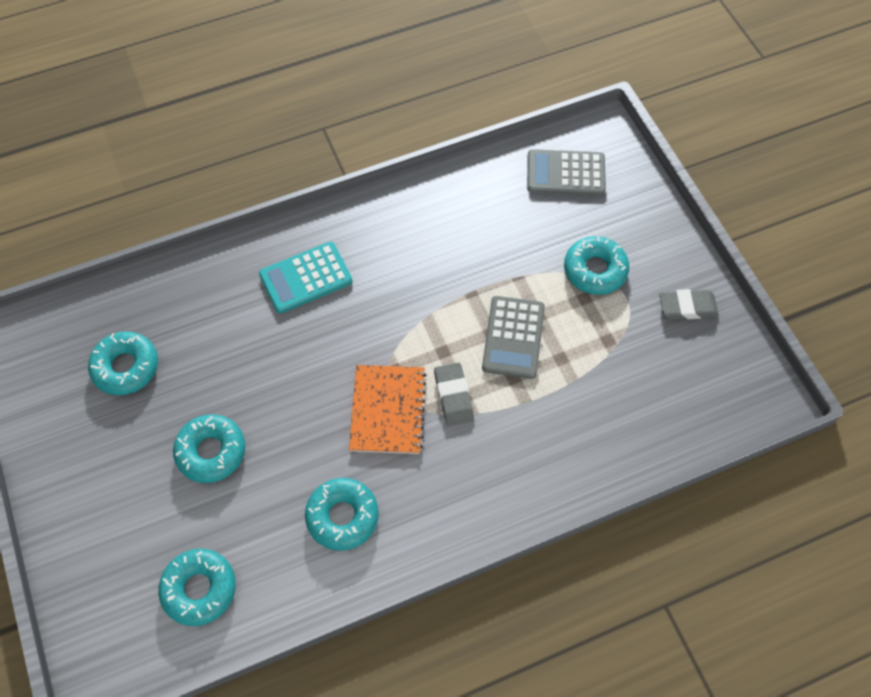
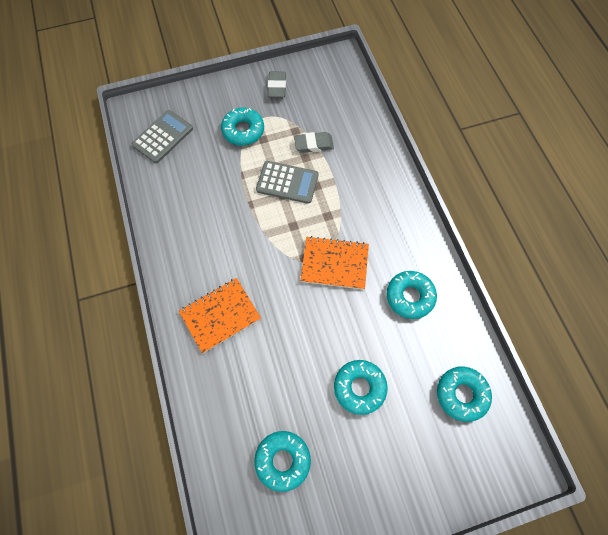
camera: 85 degrees left, 5 degrees up
turquoise calculator [259,242,352,313] -> orange notebook [179,278,261,353]
grey eraser [434,362,474,426] -> grey eraser moved to [294,132,334,153]
grey calculator [527,149,606,196] -> grey calculator turned 150 degrees counterclockwise [132,110,193,163]

